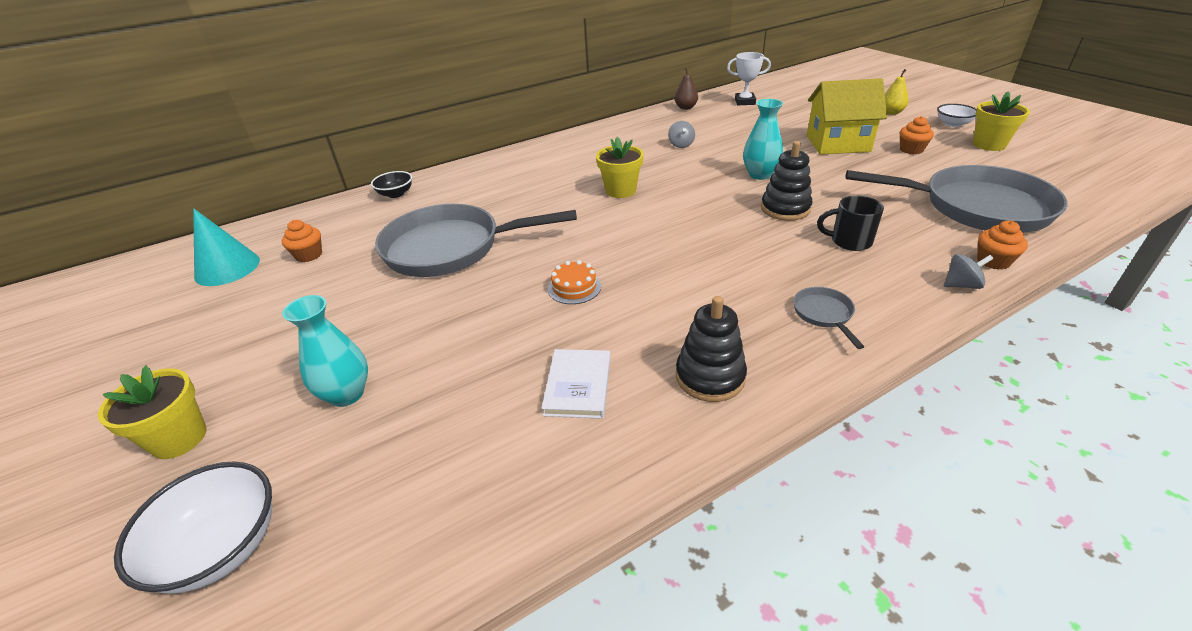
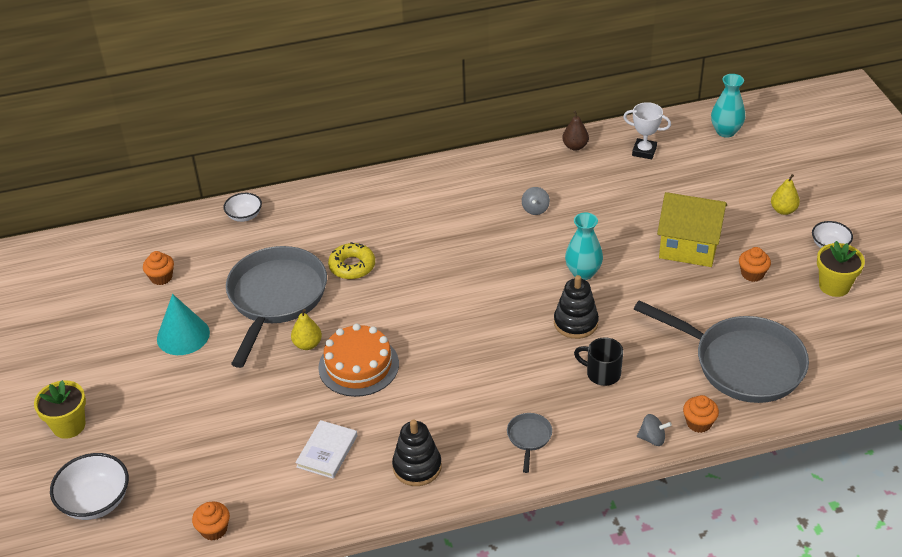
camera: 15 degrees right, 5 degrees up
turquoise cone [193,208,260,286] -> turquoise cone moved to [157,294,210,355]
turquoise vase [282,295,368,407] -> turquoise vase moved to [711,74,745,138]
black bowl [371,171,412,198] -> white bowl [223,193,262,222]
grey pan [375,204,577,277] -> grey pan turned 90 degrees clockwise [226,246,327,368]
orange cake [548,260,601,304] -> orange cake [318,324,399,397], size x1.84
yellow flower pot [596,137,644,198] -> none
none -> orange cupcake [192,502,230,541]
none -> yellow pear [291,309,322,350]
none -> yellow donut [328,242,375,279]

